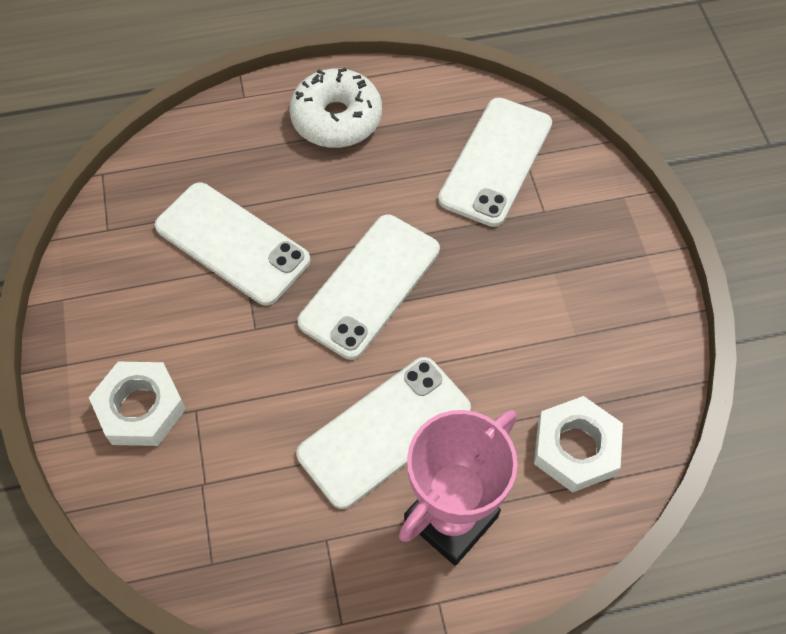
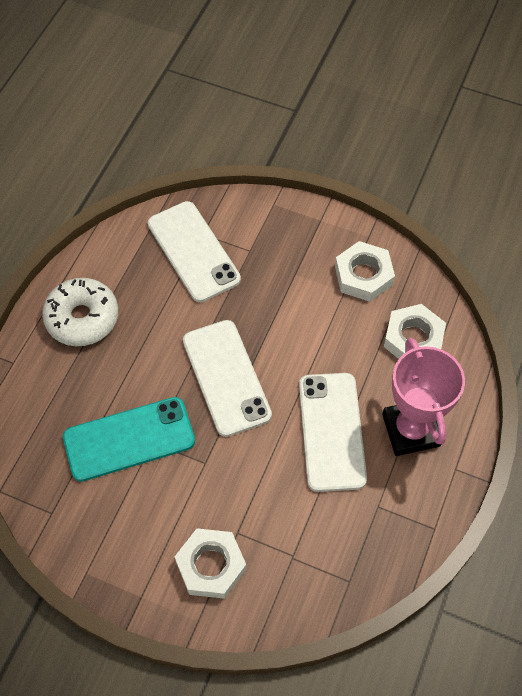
camera: 55 degrees left, 0 degrees up
white phone [155,182,311,306] -> turquoise phone [63,397,195,482]
none -> white nut [335,241,395,302]

